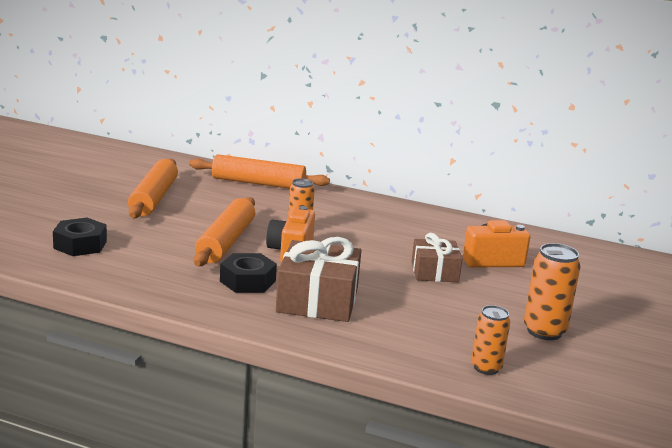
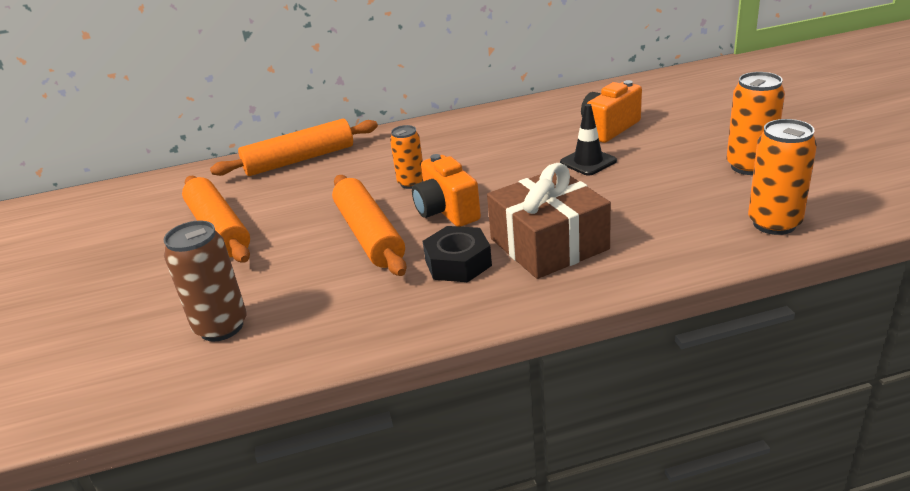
camera: 30 degrees left, 10 degrees up
black nut [53,218,107,256] -> brown can [164,220,247,342]
brown gift [411,233,463,282] -> black traffic cone [560,104,617,176]
orange can [471,305,510,375] -> orange can [748,119,817,235], size x1.51

